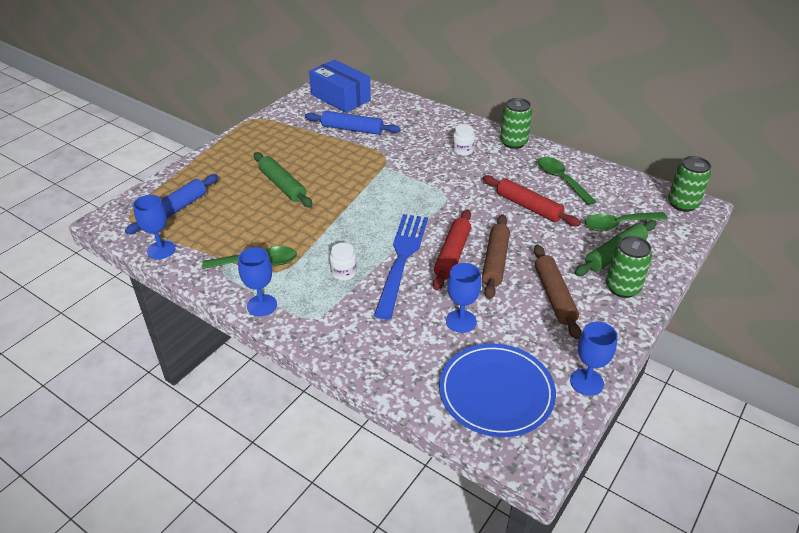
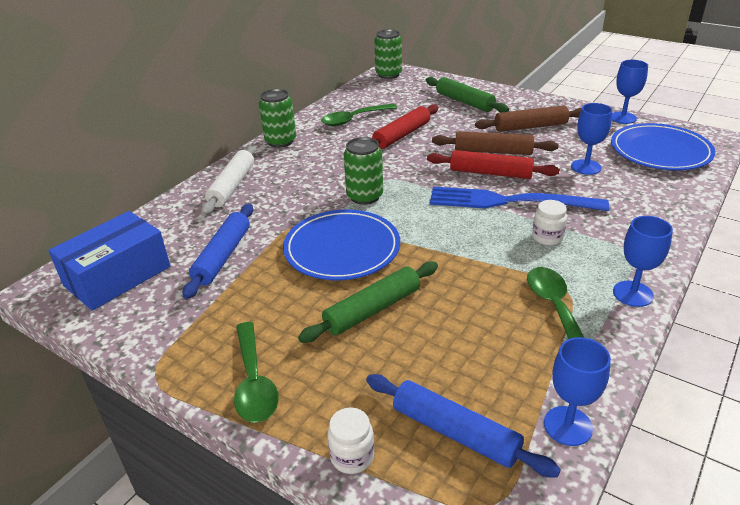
camera: 90 degrees left, 5 degrees down
white jar [452,125,475,156] -> white jar moved to [327,407,374,474]
green spoon [584,212,668,231] -> green spoon moved to [234,322,279,423]
green can [606,236,652,298] -> green can moved to [344,137,383,205]
none -> white rolling pin [201,145,256,216]
none -> blue plate [283,209,400,280]

